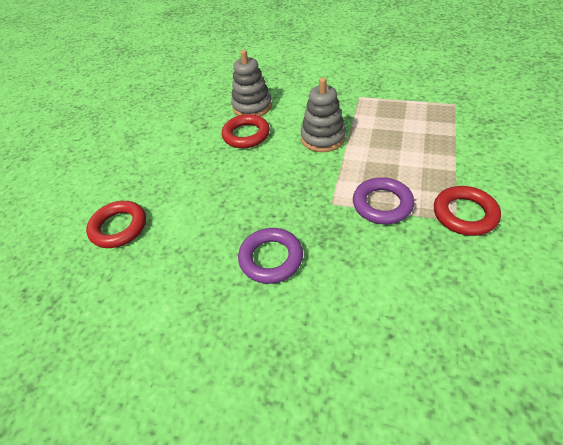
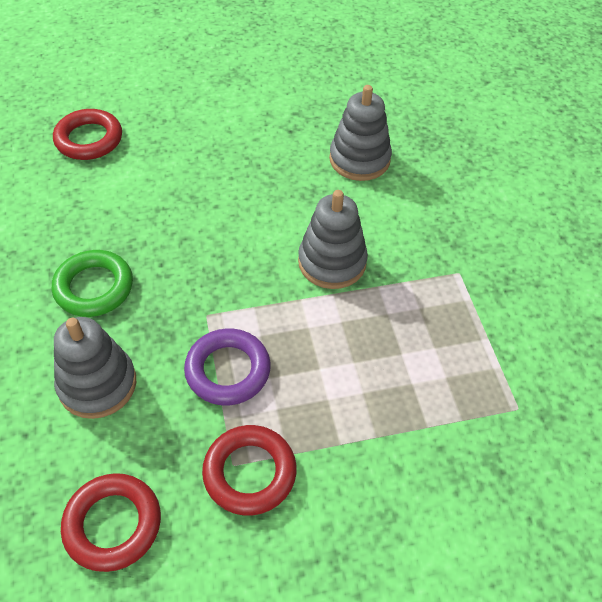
camera: 55 degrees right, 5 degrees up
red ring [222,114,270,148] -> red ring moved to [61,473,161,572]
purple ring [238,228,303,284] -> green ring [52,250,133,317]
none -> grey stacking toy [54,317,136,419]

